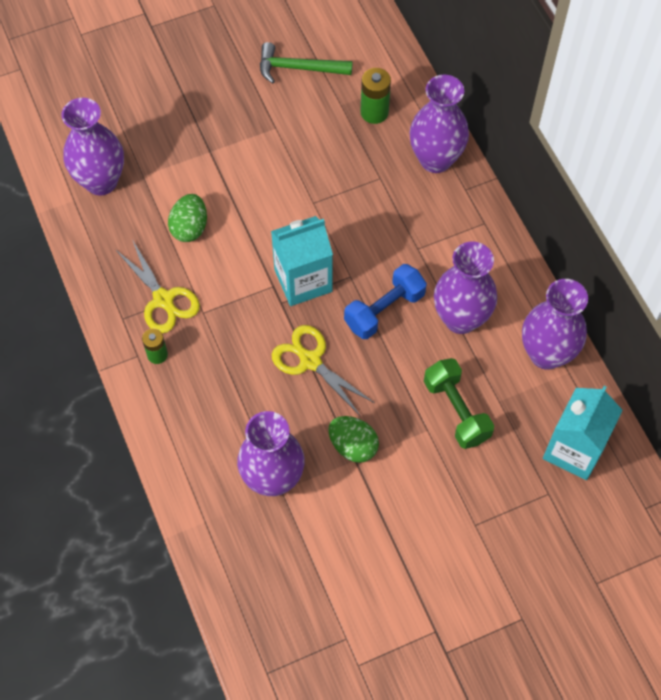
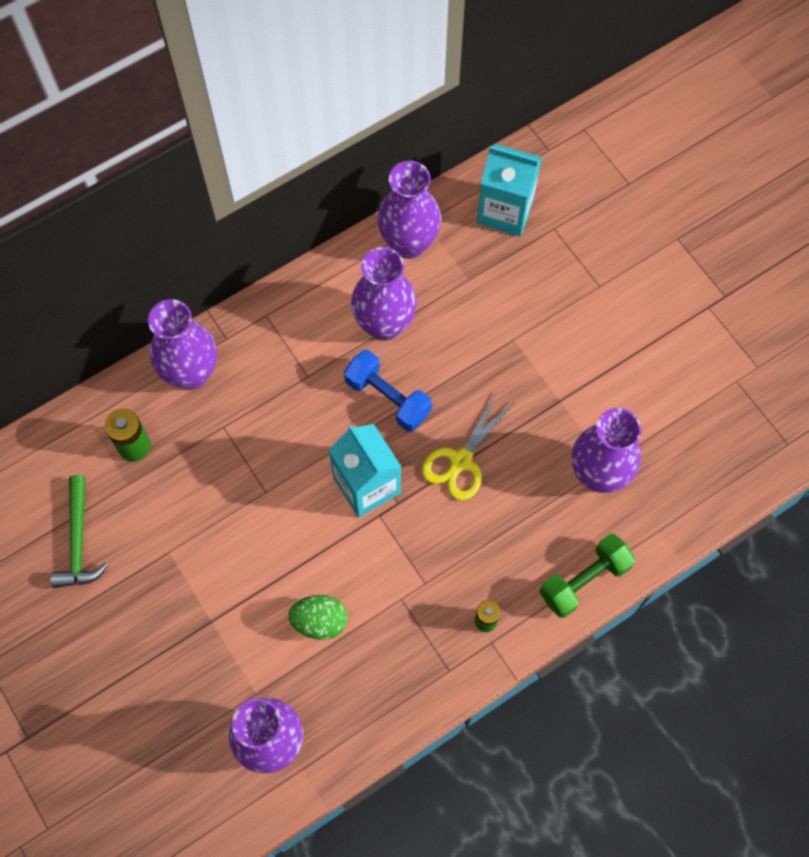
camera: 100 degrees left, 5 degrees up
yellow scissors [115,241,200,333] -> none
green egg [328,416,379,463] -> none
green dumbbell [424,358,494,449] -> green dumbbell moved to [540,534,635,618]

